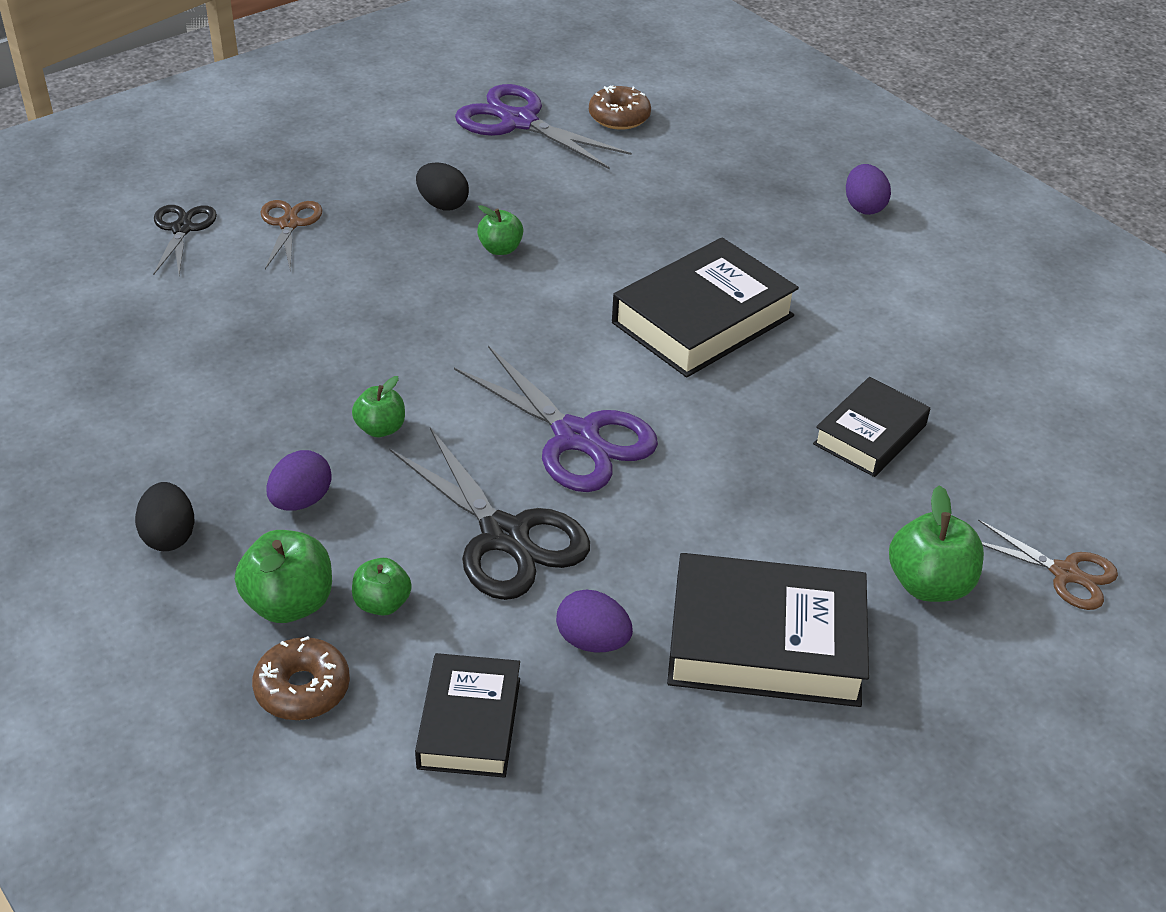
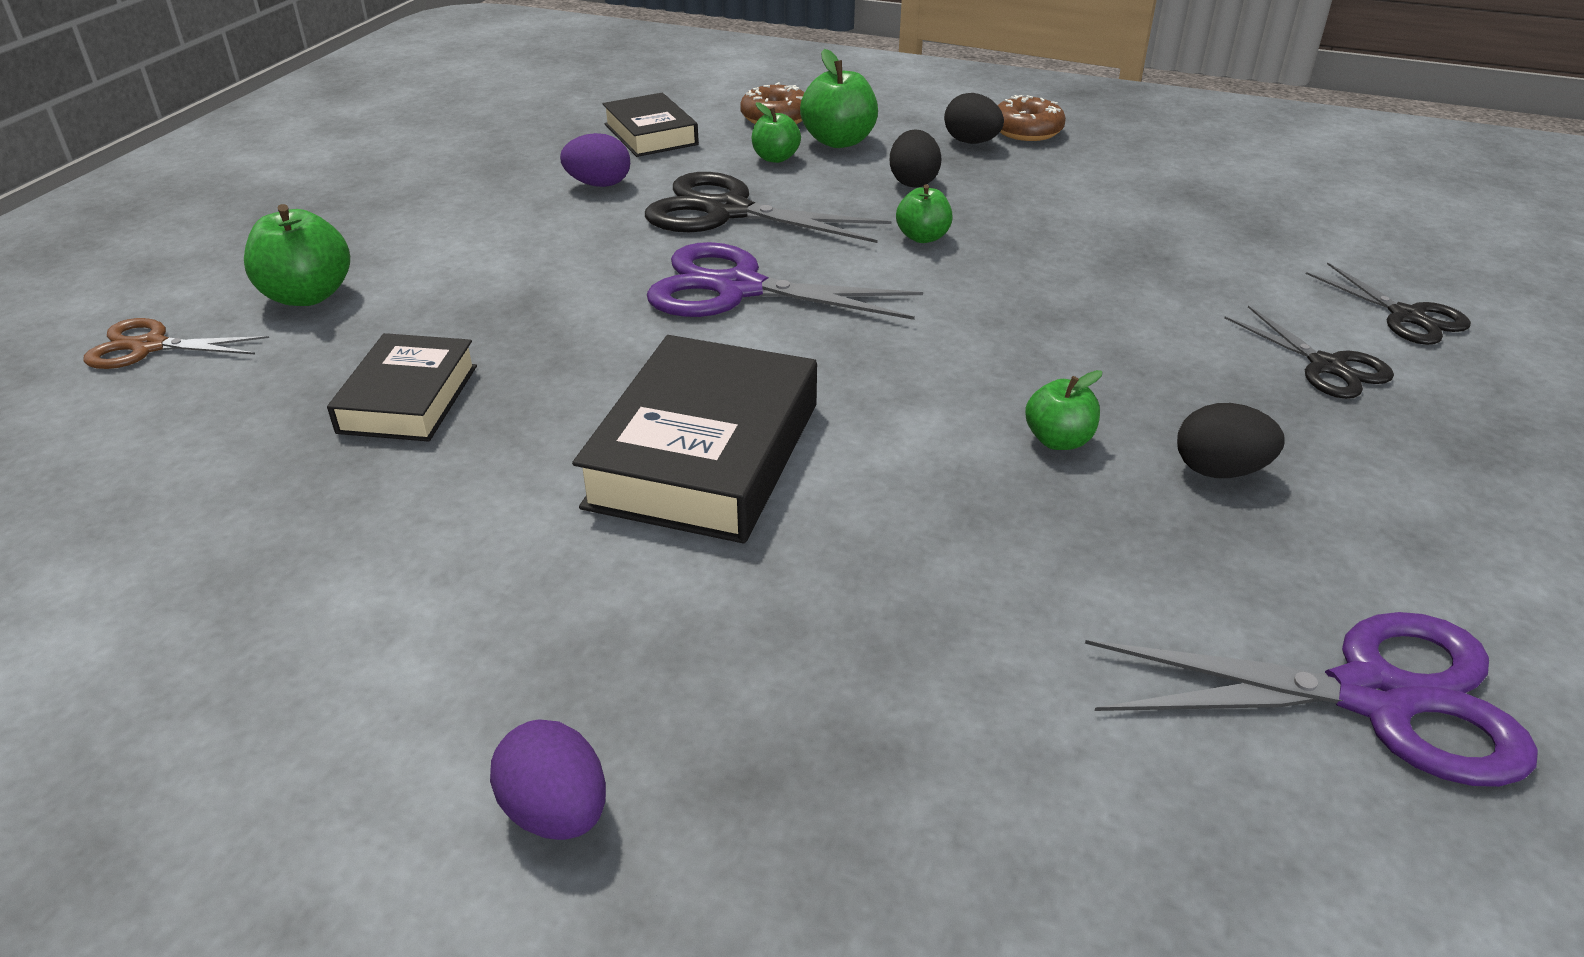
camera: 150 degrees right, 5 degrees down
brown scissors [260,200,322,269] -> black scissors [1224,306,1394,399]
purple egg [266,450,332,511] -> black egg [890,129,942,188]
brown donut [589,85,651,130] -> brown donut moved to [998,95,1066,141]
black book [667,553,869,707] -> none

